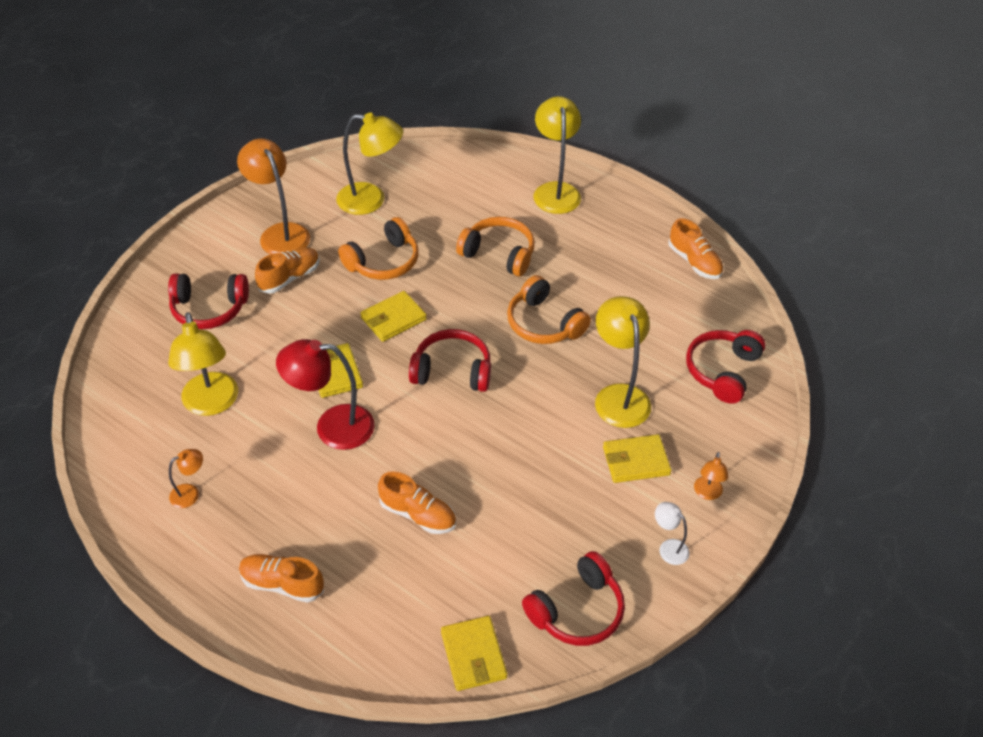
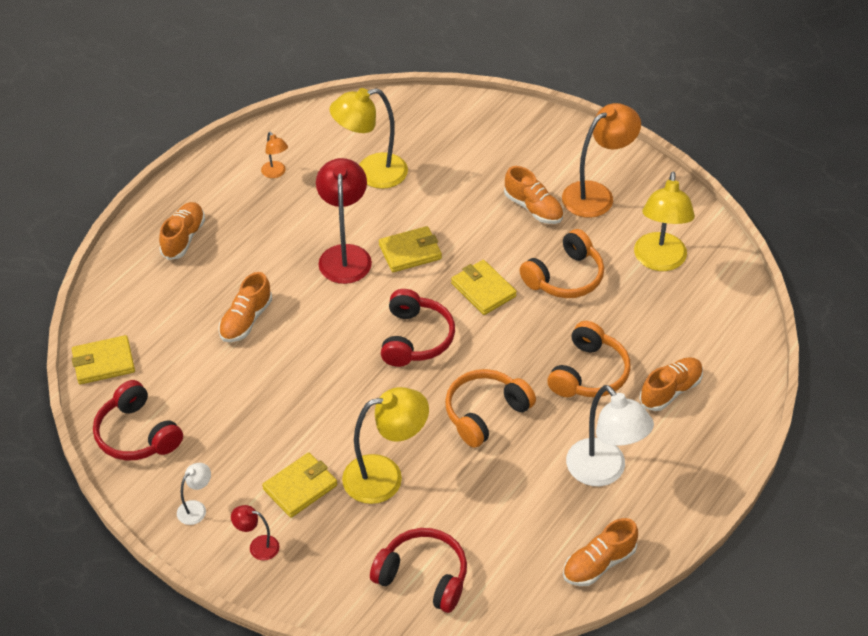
camera: 90 degrees right, 0 degrees up
red headphones [168,273,249,329] -> none
orange headphones [338,217,418,280] -> orange headphones turned 90 degrees counterclockwise [520,229,604,298]
yellow lamp [534,96,581,214] -> none
yellow wallet [603,434,671,483] -> yellow wallet turned 60 degrees clockwise [262,453,337,518]
orange lamp [694,452,728,500] -> red lamp [231,505,279,561]
none -> white lamp [566,385,654,486]
none -> orange shoe [639,357,703,411]

